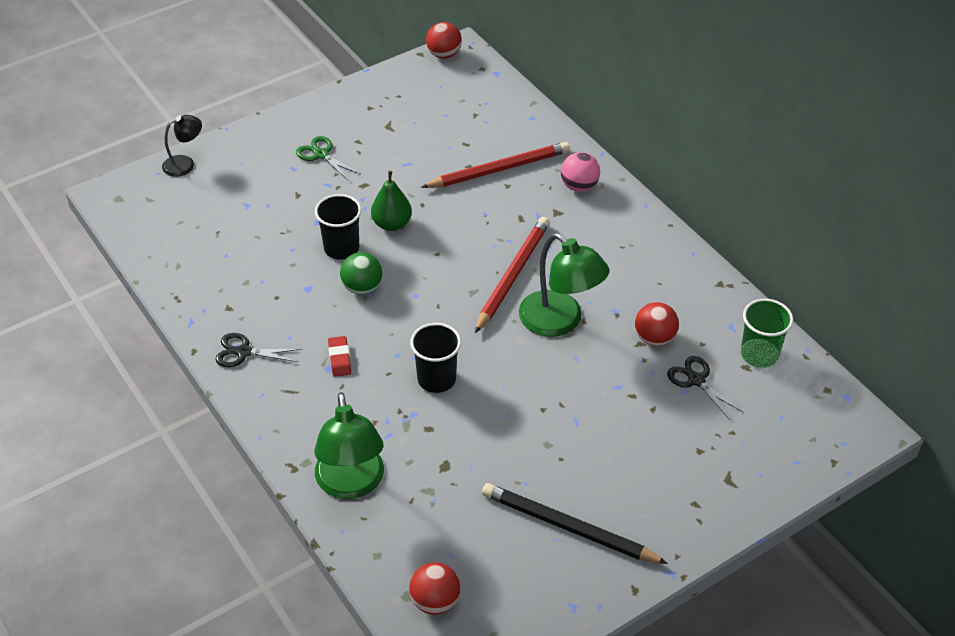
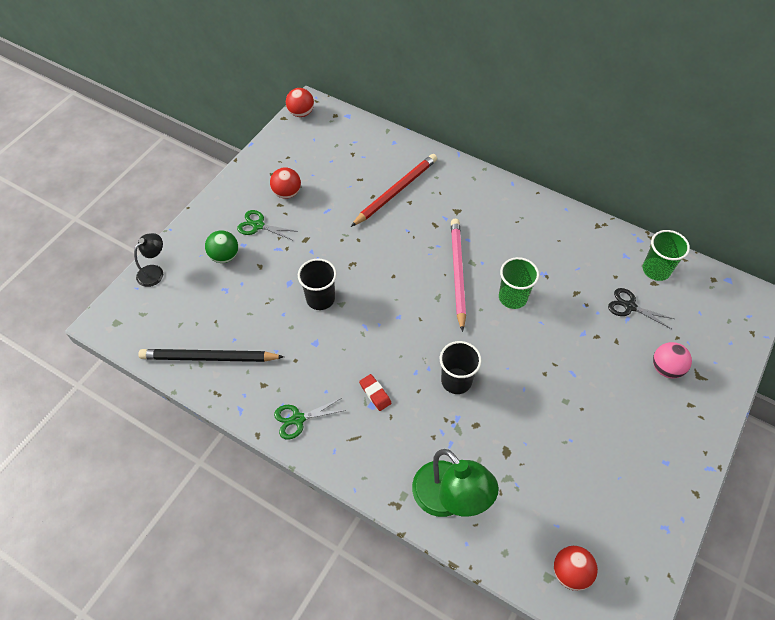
camera: 25 degrees left, 10 degrees up
black scissors [215,333,302,367] -> green scissors [274,398,346,439]
green ball [340,252,382,295] -> green ball moved to [205,230,238,263]
green pear [371,171,412,231] -> none
red pencil [475,217,550,333] -> pink pencil [451,219,466,332]
black pencil [482,483,668,564] -> black pencil moved to [138,349,284,362]
green lamp [519,233,610,337] -> green cup [499,257,539,309]
pink ball [561,152,600,192] -> pink ball moved to [653,342,692,378]
red ball [635,302,679,346] -> red ball moved to [270,167,301,199]

